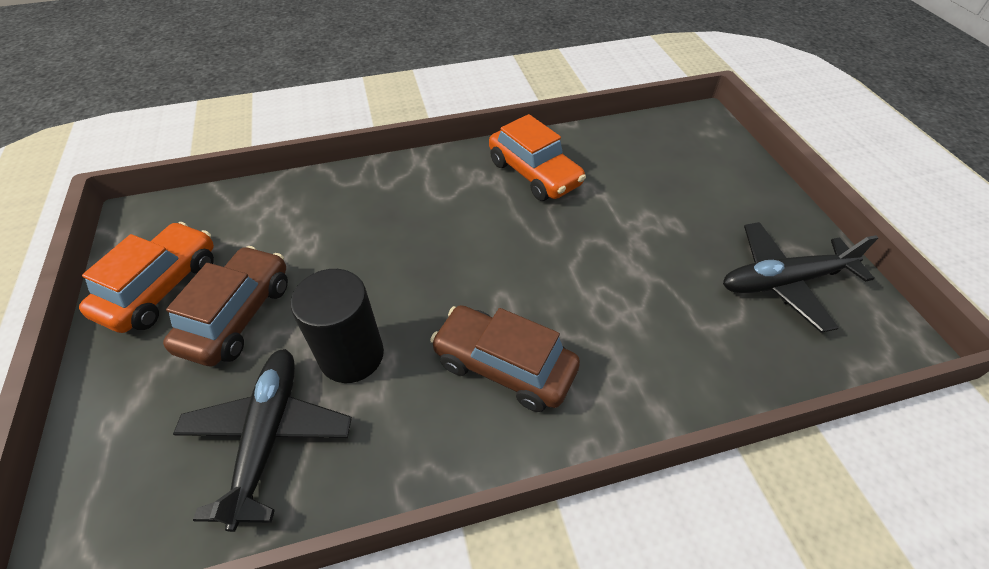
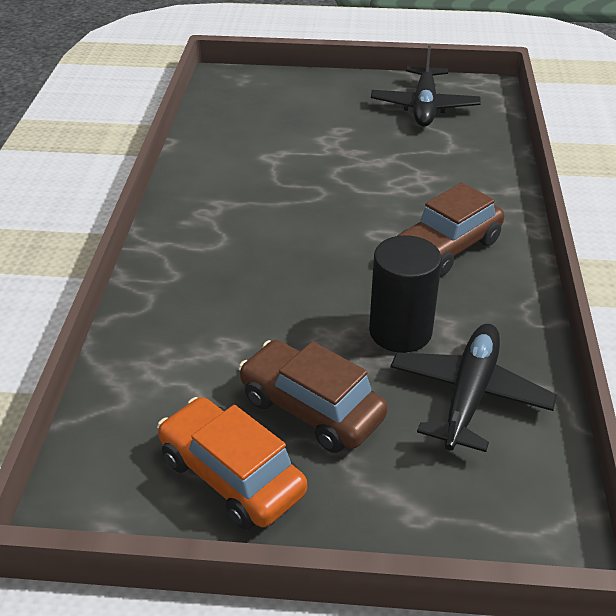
camera: 70 degrees left, 10 degrees down
black plane [173,349,352,532] -> black plane turned 90 degrees clockwise [391,324,557,452]
orange car [489,114,586,201] -> none

